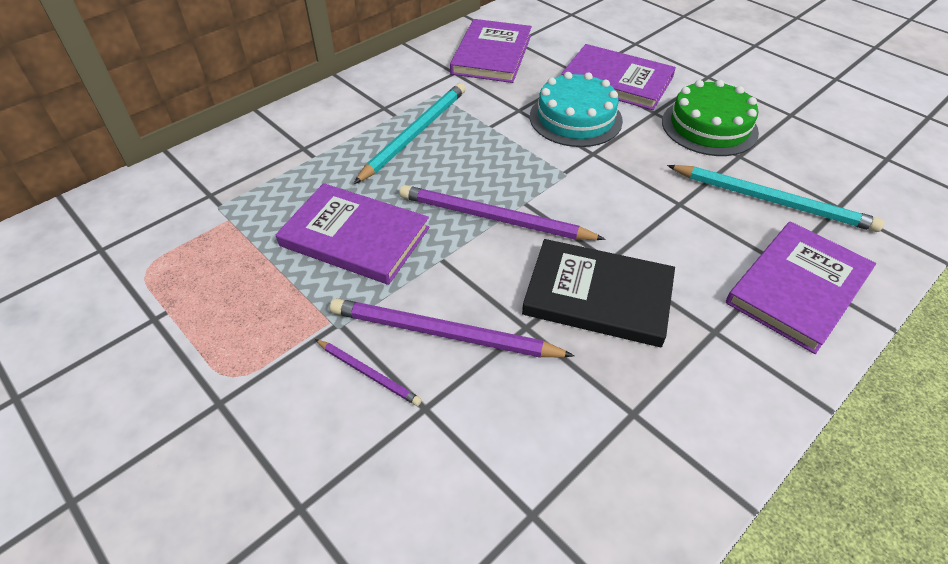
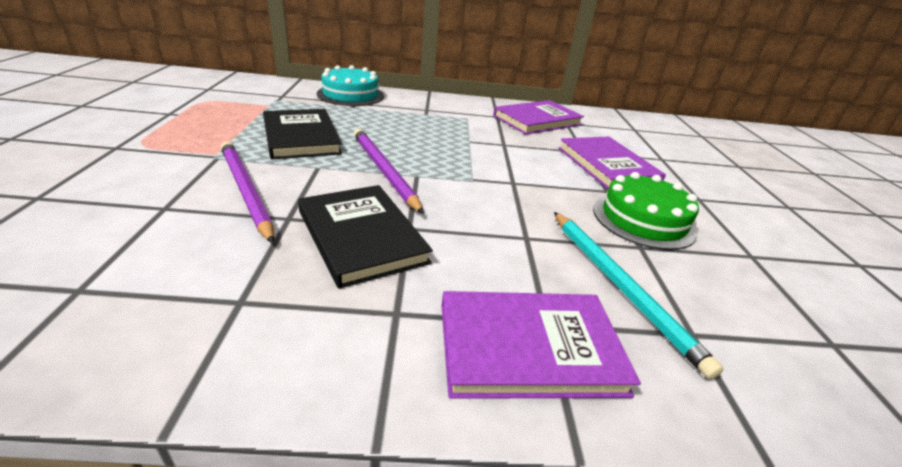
camera: 40 degrees right, 15 degrees down
purple book [276,183,430,285] -> black book [263,109,342,159]
purple pencil [315,339,422,406] -> none
turquoise pencil [354,83,466,184] -> none
turquoise cake [530,72,623,147] -> turquoise cake moved to [317,65,384,106]

